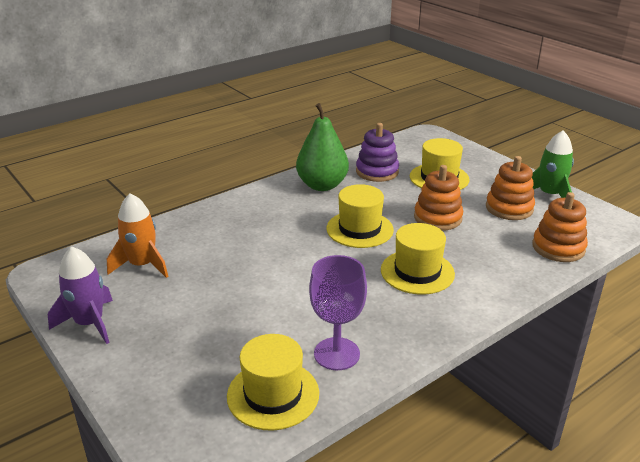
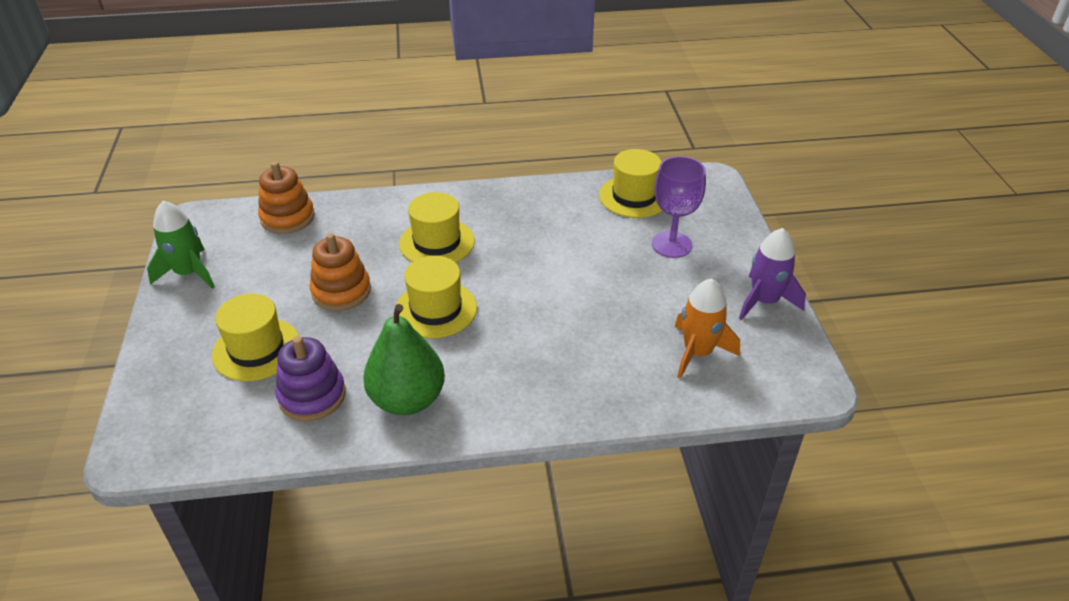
camera: 150 degrees left, 10 degrees up
purple goblet [309,255,367,370] -> purple goblet moved to [652,156,706,258]
orange stacking toy [486,156,535,220] -> none

